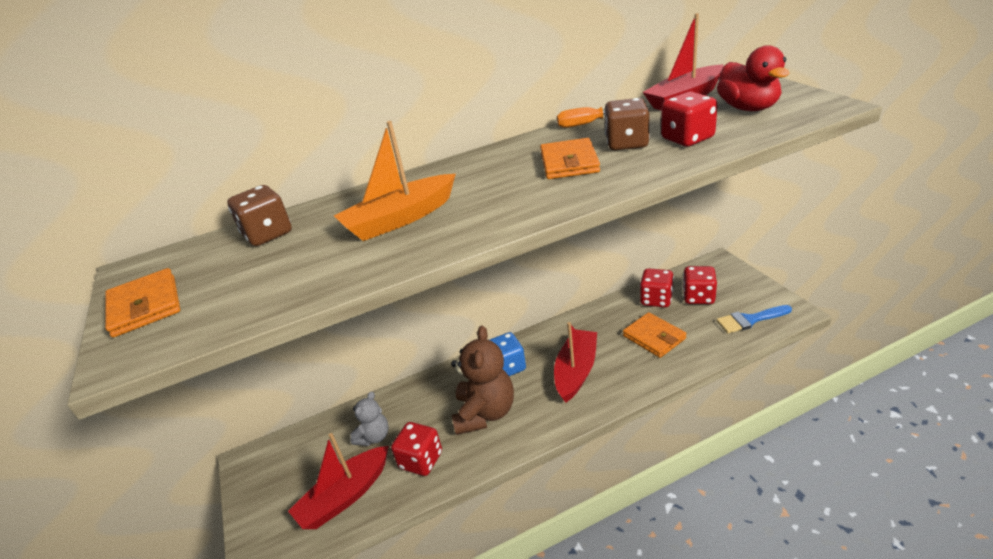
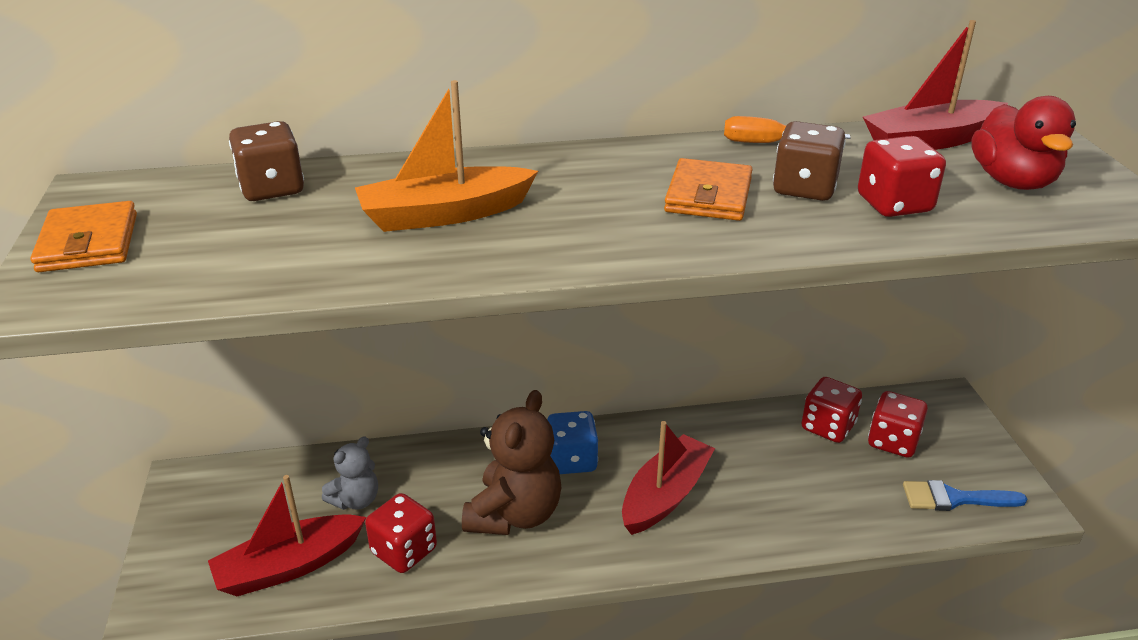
camera: 10 degrees right, 0 degrees up
orange wallet [623,312,686,358] -> none

